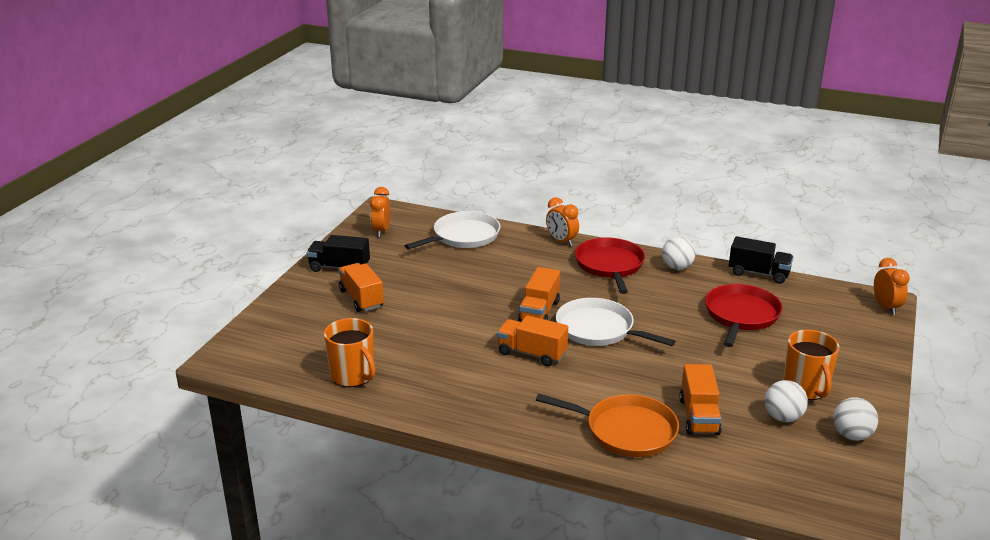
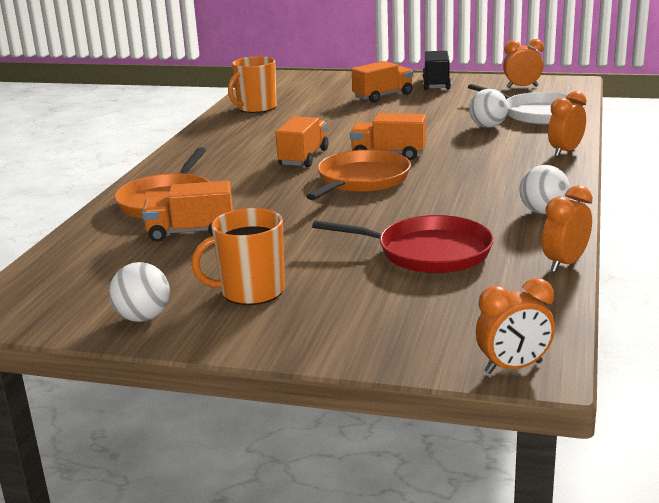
camera: 85 degrees right, 5 degrees down
white pan [556,298,676,346] -> orange pan [306,150,411,200]
red pan [575,238,645,294] -> none
black truck [729,236,793,284] -> orange clock [542,185,593,272]
white ball [765,380,808,422] -> white ball moved to [469,89,508,128]

